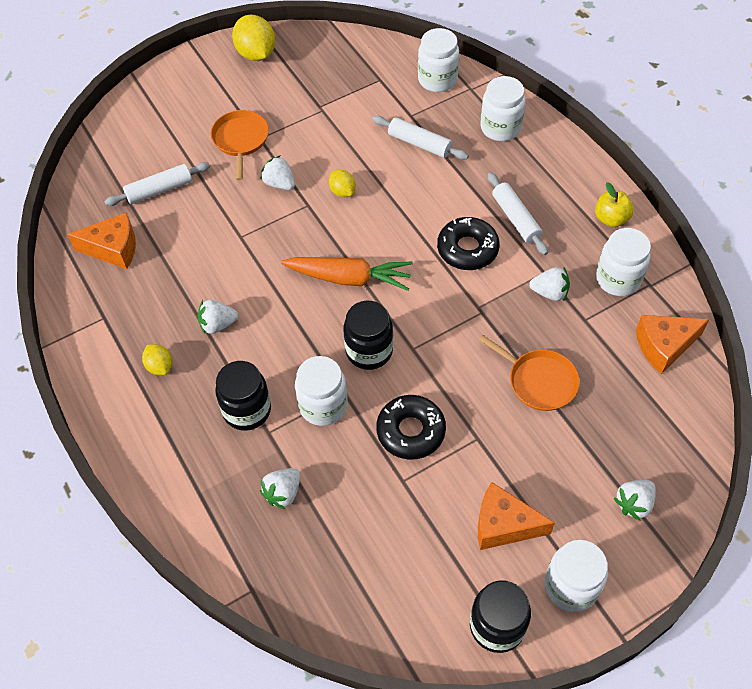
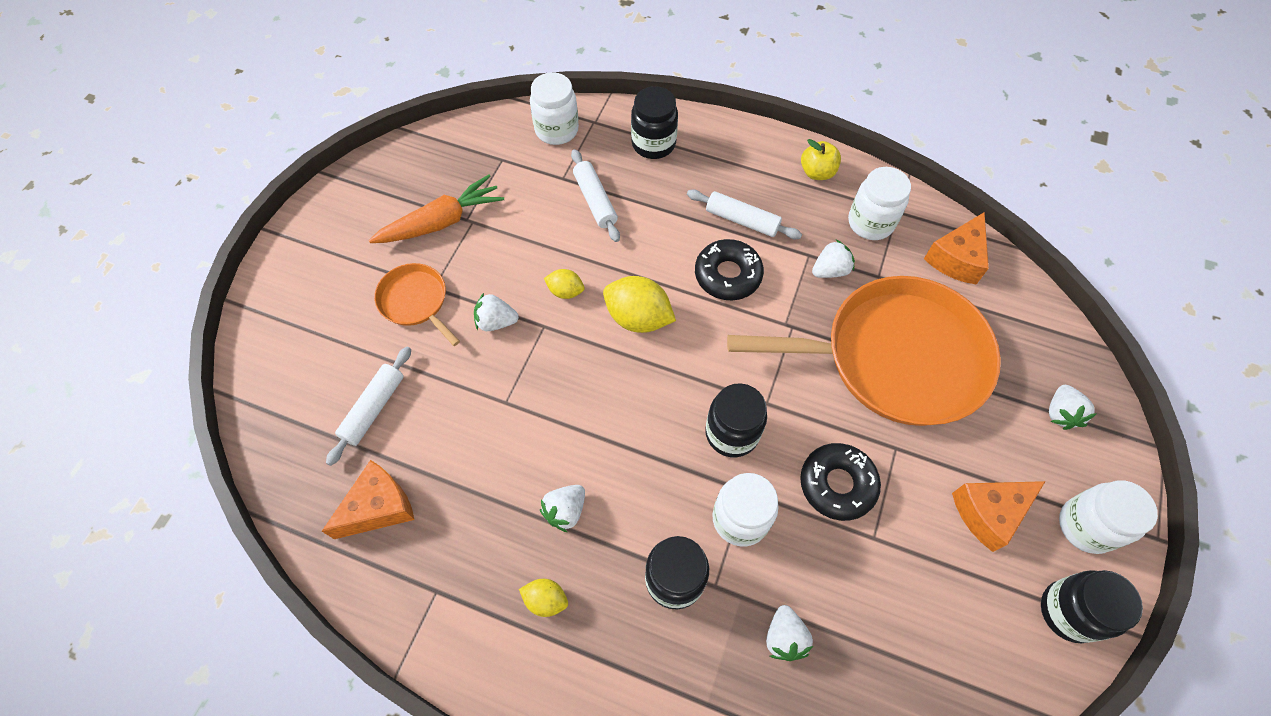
camera: 40 degrees left, 5 degrees up
yellow lemon [232,15,275,61] -> yellow lemon moved to [603,276,676,333]
orange carrot [281,257,413,291] -> orange carrot moved to [369,175,504,243]
white rolling pin [373,116,469,160] -> white rolling pin turned 75 degrees clockwise [571,149,620,242]
orange pan [479,335,580,411] -> orange pan [727,276,1001,426], size x2.23
white jar [480,76,525,141] -> black jar [631,86,678,159]

